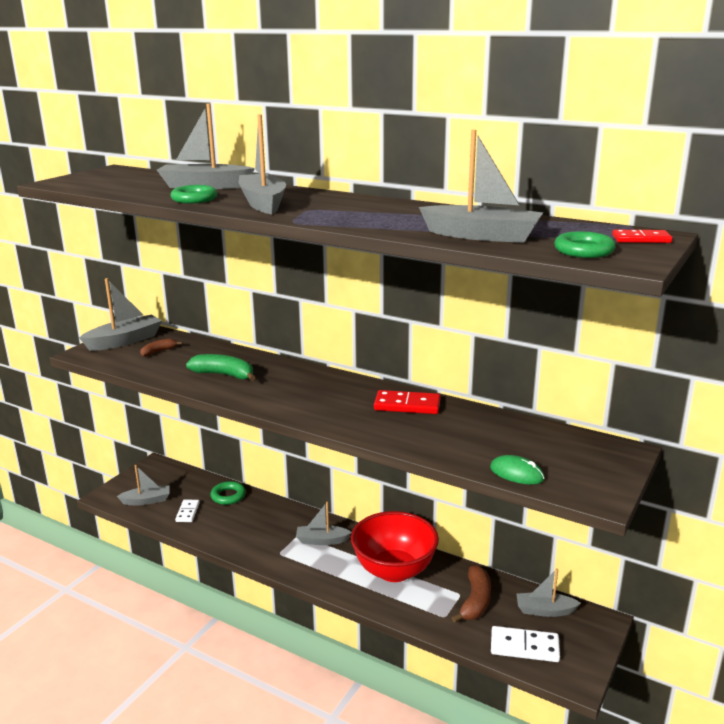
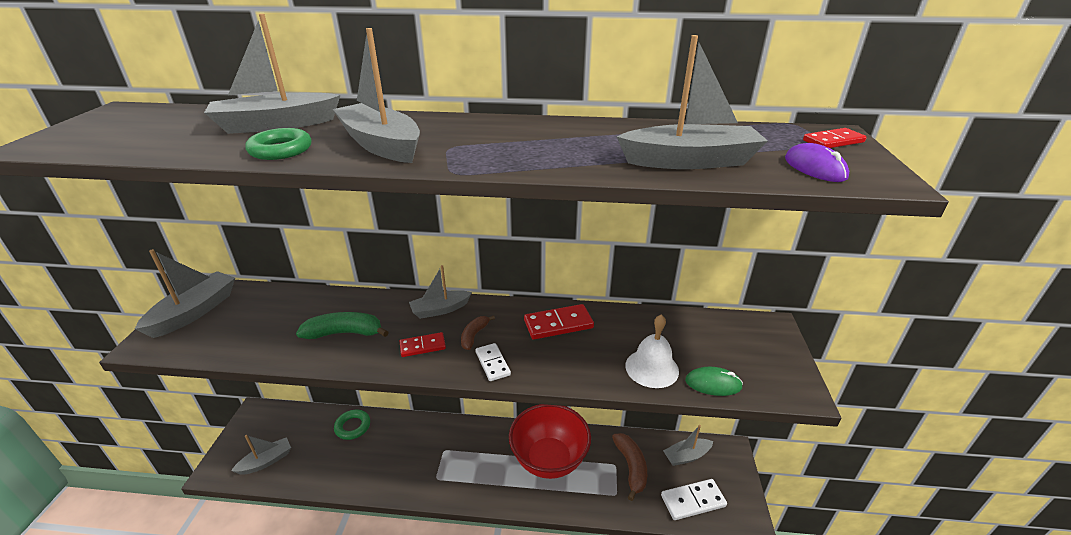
camera: 25 degrees left, 10 degrees up
brown banana [140,338,182,357] -> brown banana moved to [461,315,495,350]
white domino [175,500,200,522] -> white domino moved to [475,343,511,381]
grey boat [296,502,352,545] -> grey boat moved to [409,265,472,319]
green ring [554,231,616,258] -> purple mouse [785,143,849,182]
none -> red domino [399,332,446,357]
none -> white bell [625,314,679,388]

